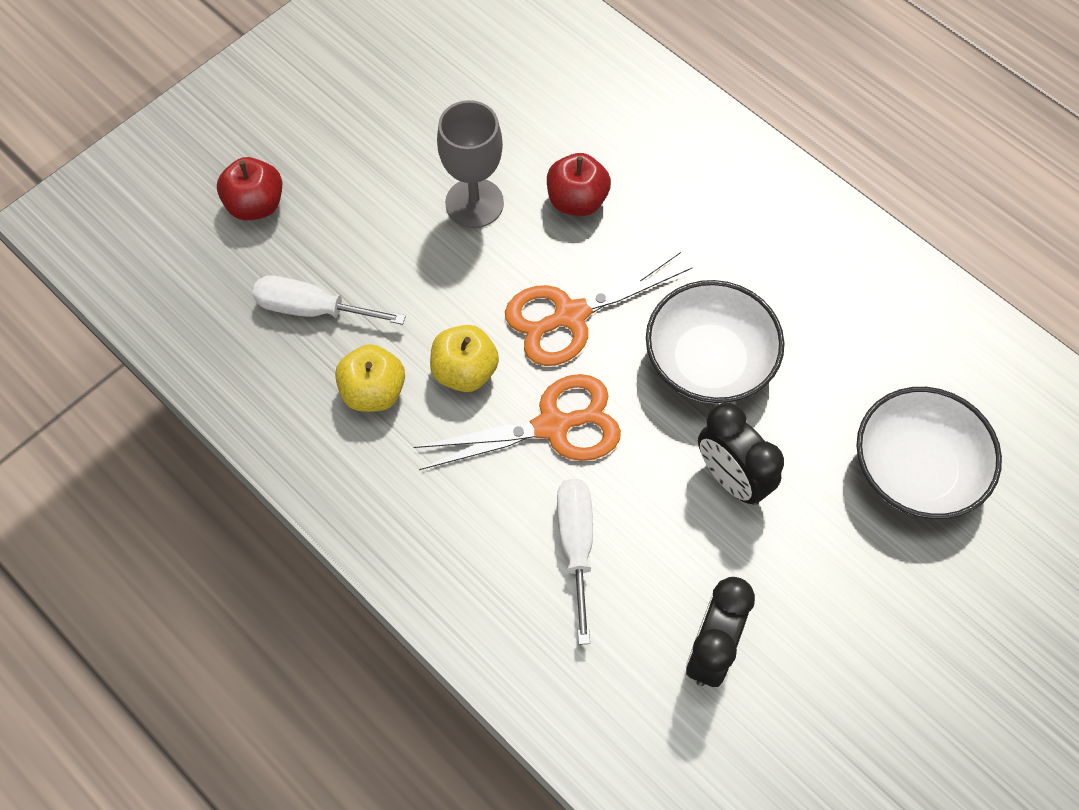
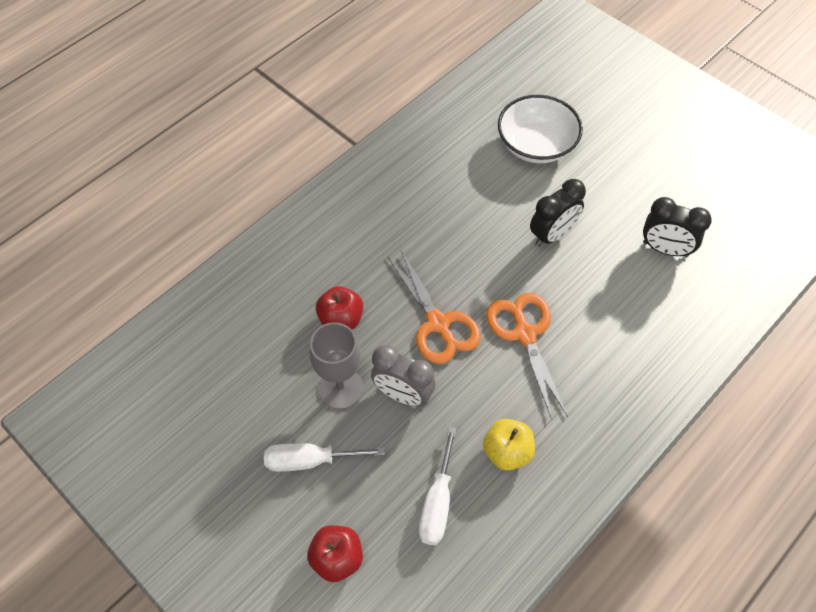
camera: 90 degrees left, 5 degrees down
yellow apple [430,325,499,392] -> none
white screwdriver [557,479,593,645] -> white screwdriver moved to [264,443,385,472]
white bowl [646,280,784,403] -> none
none -> grey clock [371,345,436,406]

